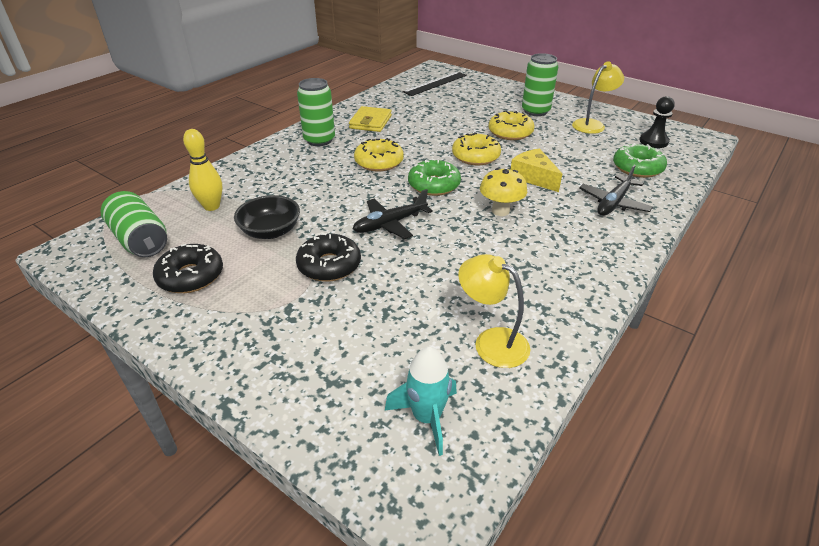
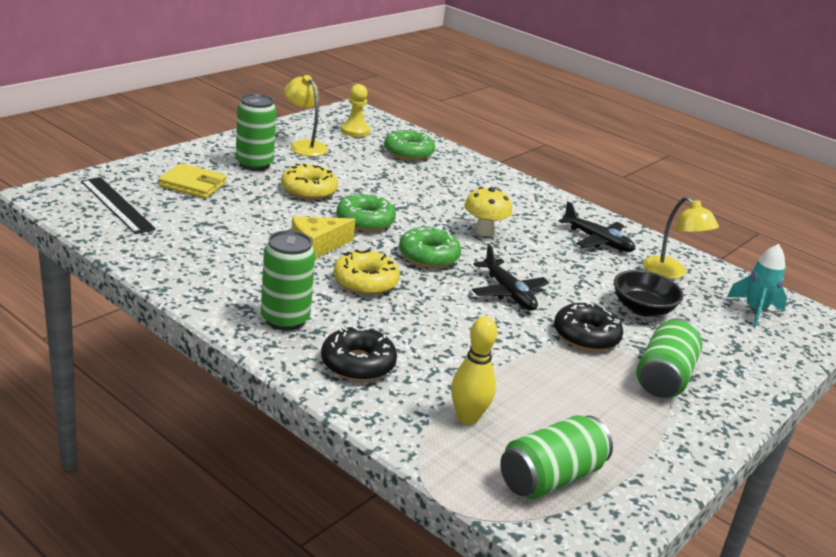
camera: 90 degrees left, 10 degrees down
black donut [153,244,223,293] -> black donut moved to [321,326,397,381]
black bowl [234,195,300,239] -> black bowl moved to [614,270,684,317]
yellow wallet [349,106,392,132] -> yellow wallet moved to [158,163,227,199]
yellow donut [452,132,501,165] -> green donut [337,193,396,232]
yellow lamp [458,254,530,368] -> yellow lamp turned 75 degrees counterclockwise [643,196,719,279]
yellow cheese [510,148,562,192] -> yellow cheese moved to [291,216,356,259]
black plane [579,165,653,216] -> black plane moved to [559,201,635,252]
black pawn [640,96,675,148] -> yellow pawn [341,84,370,137]
none -> green can [636,318,702,398]

